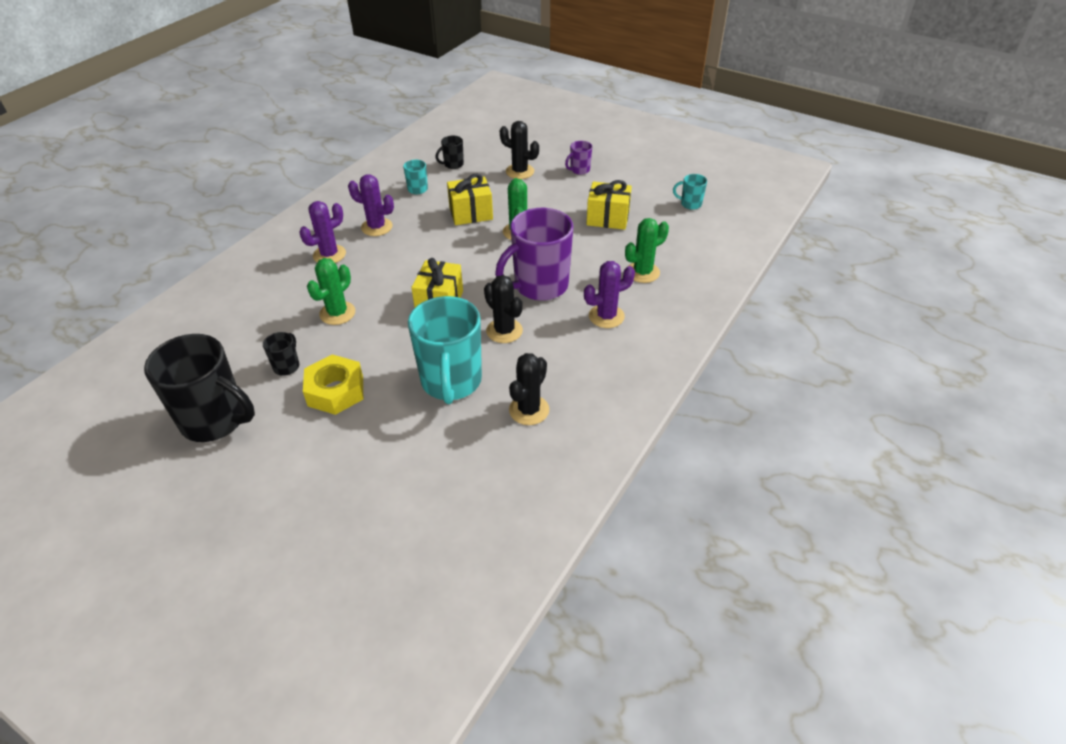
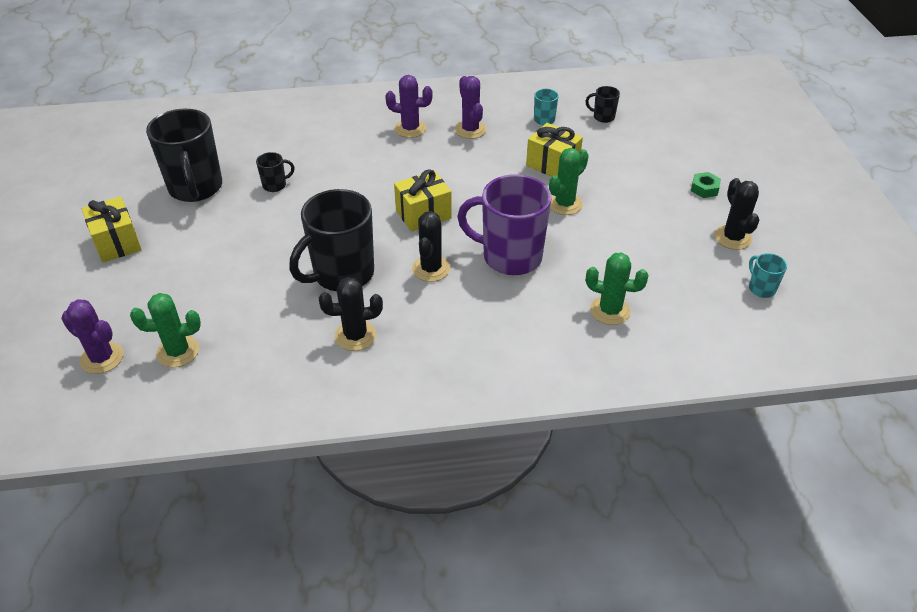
camera: 50 degrees right, 0 degrees up
yellow nut [303,354,363,415] -> none
green cactus [307,258,355,325] -> green cactus moved to [130,293,201,367]
turquoise mug [408,296,482,404] -> black mug [289,189,374,291]
black cactus [500,121,539,179] -> black cactus moved to [715,178,759,250]
purple mug [565,141,592,175] -> green nut [691,172,721,198]
purple cactus [584,261,635,328] -> purple cactus moved to [61,299,124,374]
yellow gift [586,180,632,230] -> yellow gift moved to [82,197,142,262]

